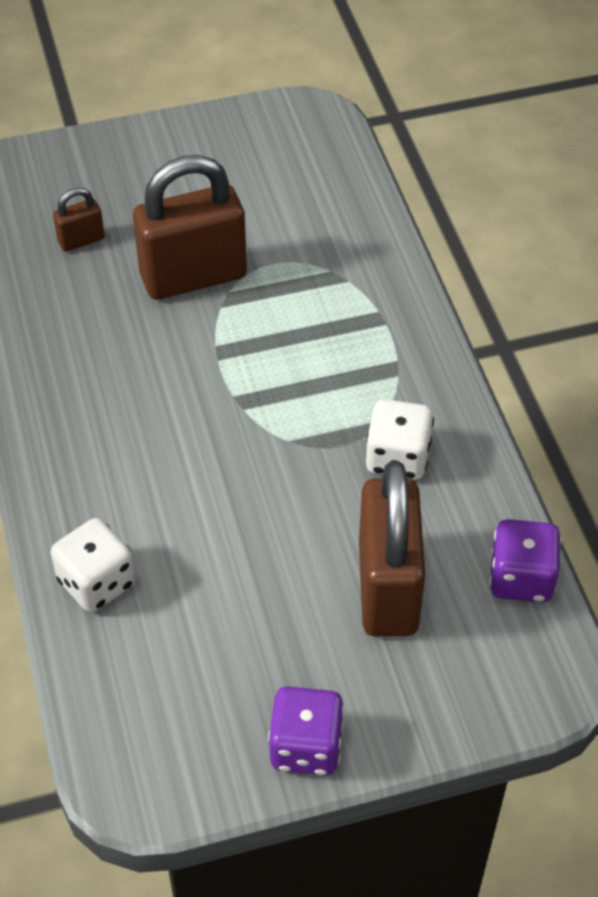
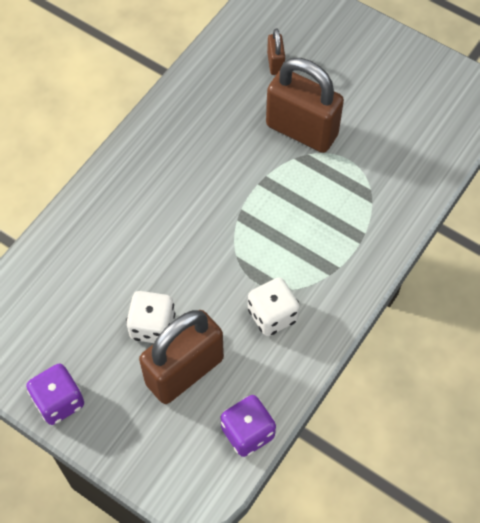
camera: 50 degrees right, 10 degrees up
white dice [51,518,136,612] -> white dice moved to [126,291,175,343]
brown padlock [53,187,105,252] -> brown padlock turned 60 degrees clockwise [267,28,285,75]

